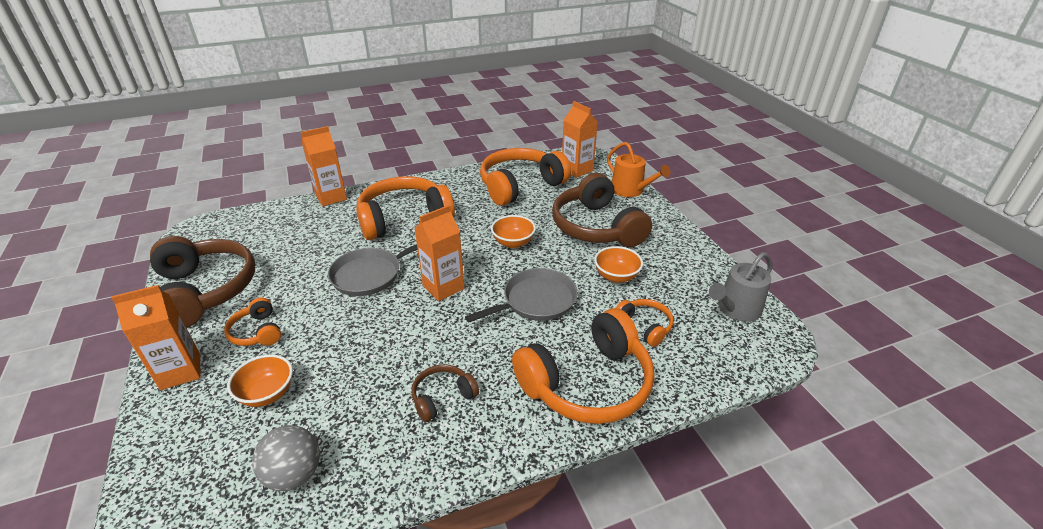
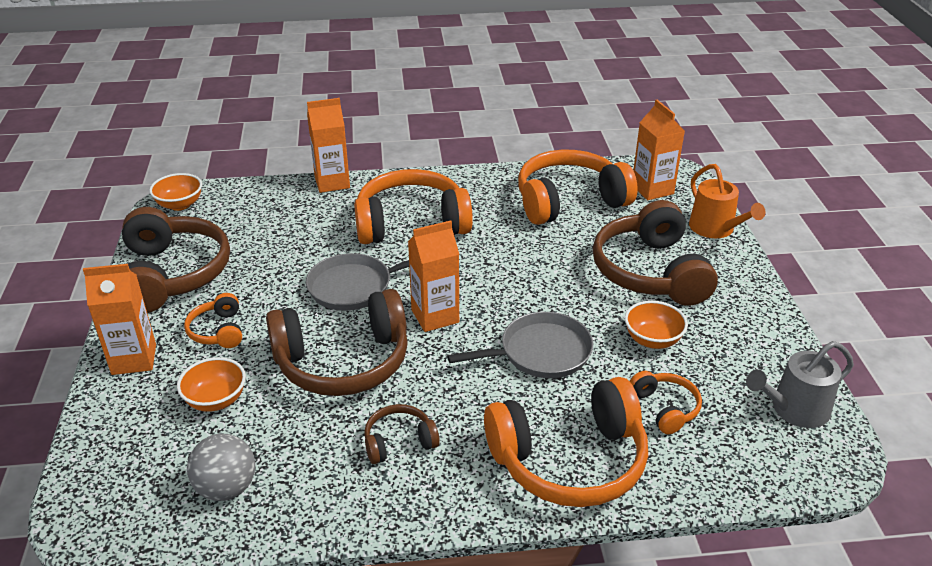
camera: 15 degrees right, 0 degrees up
orange bowl [491,215,536,248] -> orange bowl moved to [149,173,202,211]
none -> brown headphones [266,289,408,396]

